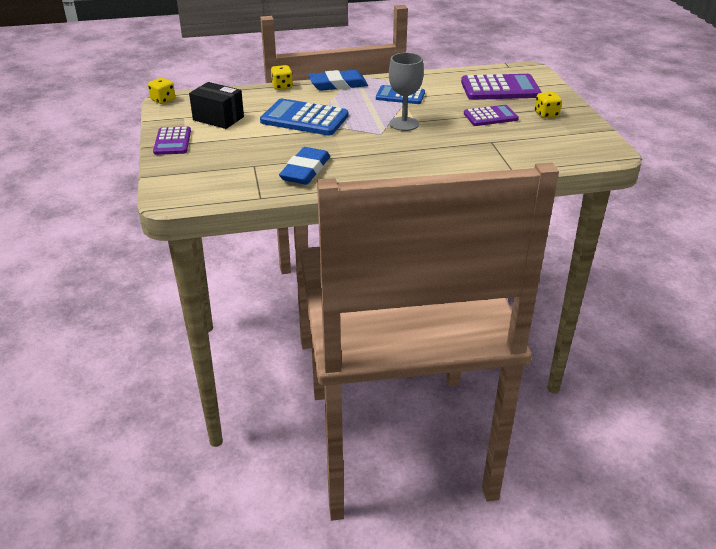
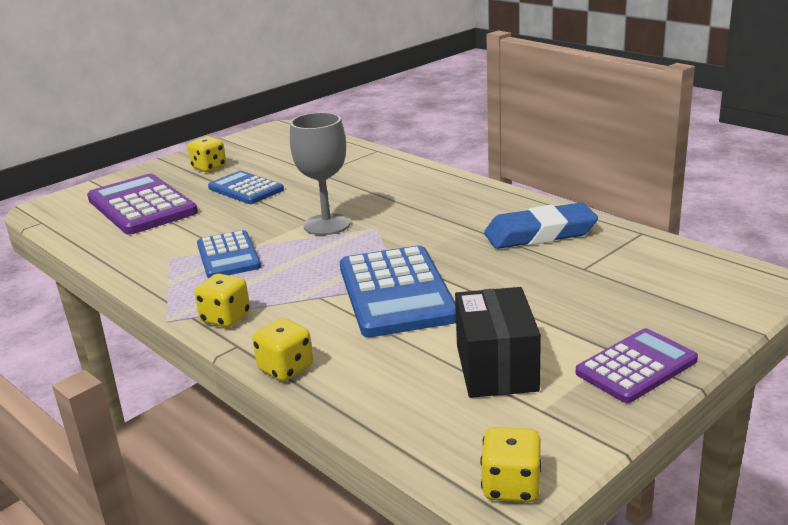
camera: 120 degrees left, 10 degrees down
blue eraser [308,70,368,91] -> yellow dice [194,274,250,327]
purple calculator [464,105,519,126] -> blue calculator [208,171,284,204]

